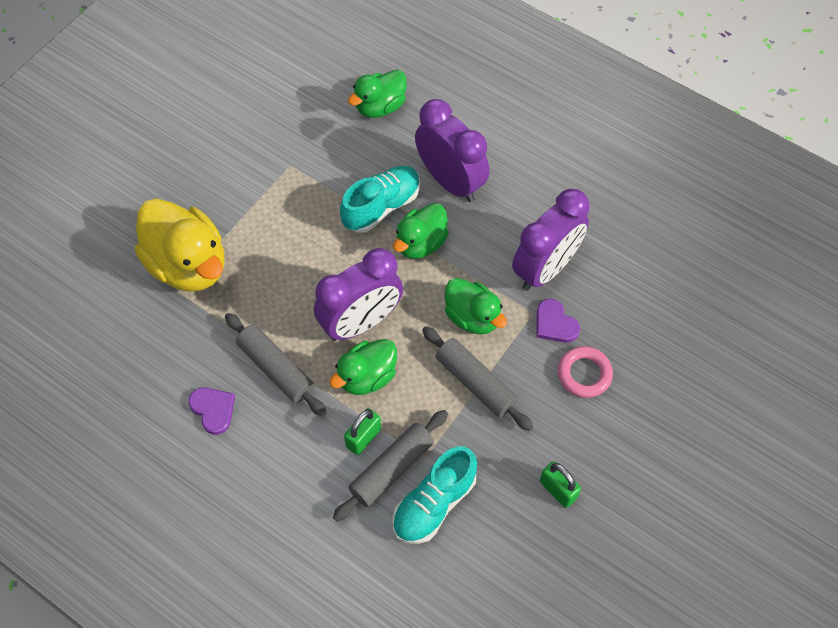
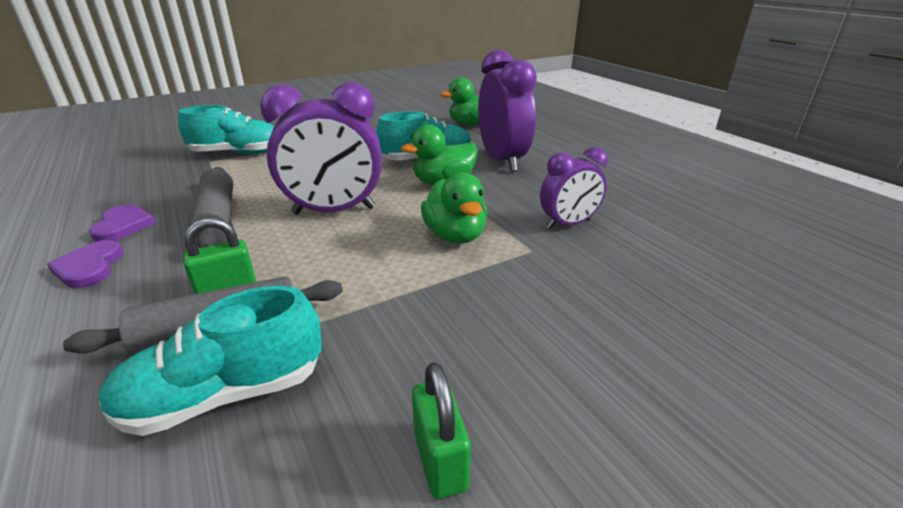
camera: 25 degrees right, 30 degrees down
yellow duck [134,198,224,292] -> turquoise shoe [178,105,274,154]
green duck [329,339,397,395] -> none
grey rolling pin [422,326,533,431] -> none
purple clock [512,189,590,291] -> purple clock [540,147,608,229], size x0.60
purple heart [536,299,580,343] -> purple heart moved to [47,240,124,288]
pink ring [558,346,613,398] -> none

